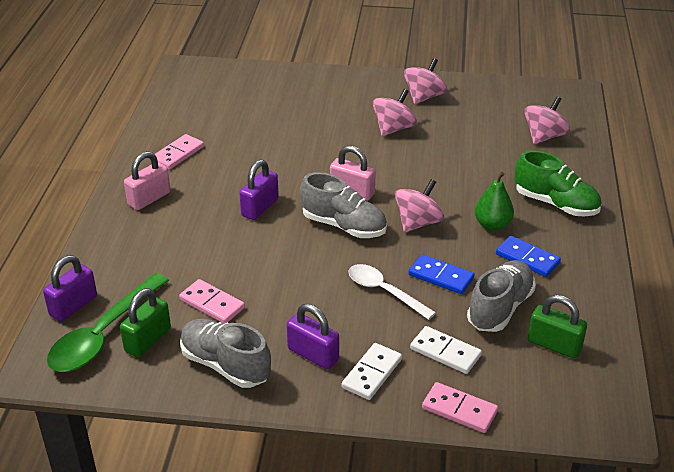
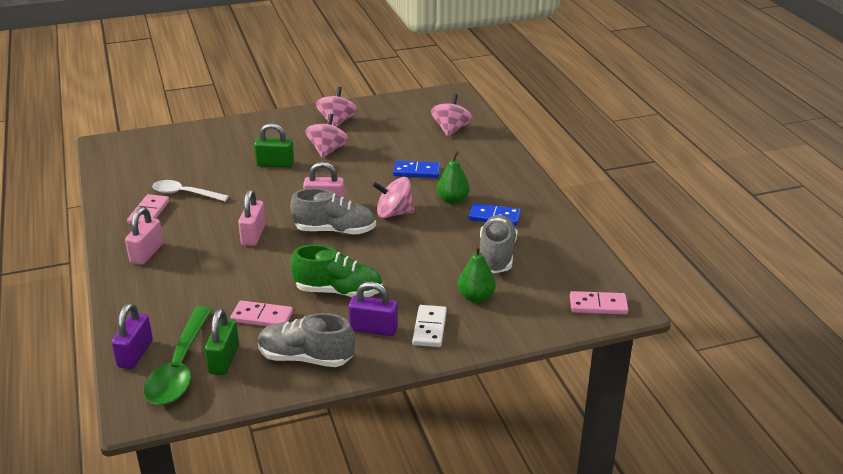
camera: 25 degrees left, 5 degrees down
purple padlock [239,159,279,220] -> pink padlock [238,190,266,246]
white spoon [348,264,436,320] -> white spoon moved to [152,180,229,201]
pink spinning top [395,179,444,233] -> pink spinning top turned 105 degrees counterclockwise [372,177,414,218]
blue domino [408,254,474,294] -> blue domino moved to [393,161,440,178]
white domino [410,326,482,374] -> green pear [458,245,496,303]
pink domino [422,382,498,433] -> pink domino moved to [570,291,628,315]
green shoe [514,150,602,217] -> green shoe moved to [291,245,383,298]
green padlock [528,295,587,359] -> green padlock moved to [254,123,294,168]

